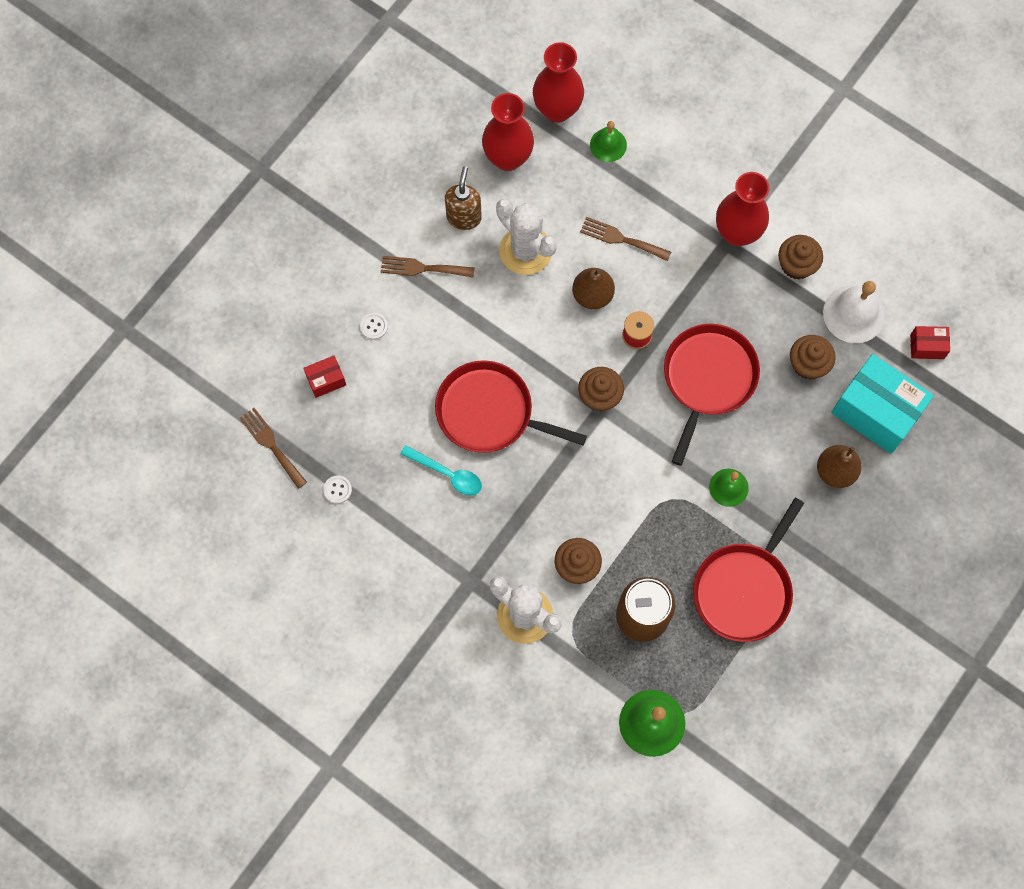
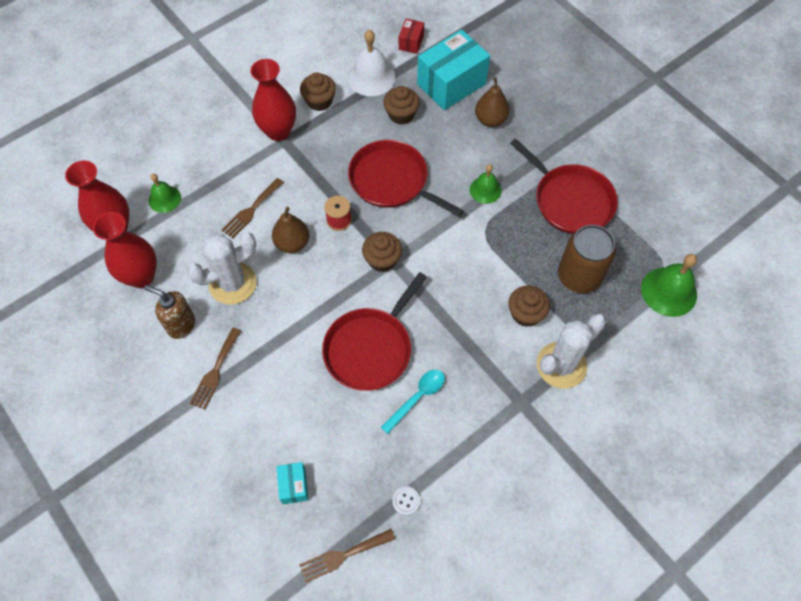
camera: 75 degrees left, 10 degrees down
red box [303,355,346,398] -> turquoise box [276,462,308,504]
white button [360,313,388,340] -> none

